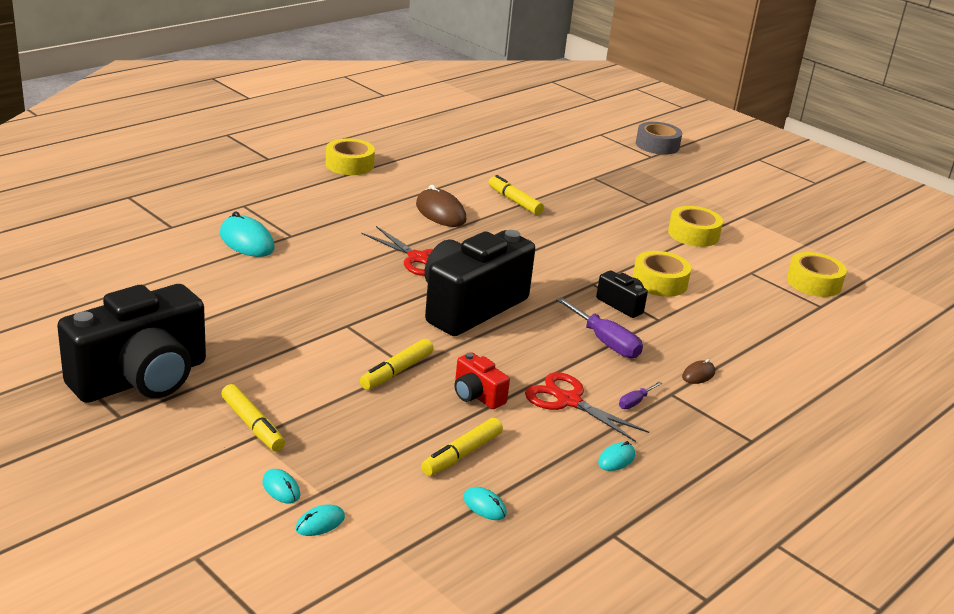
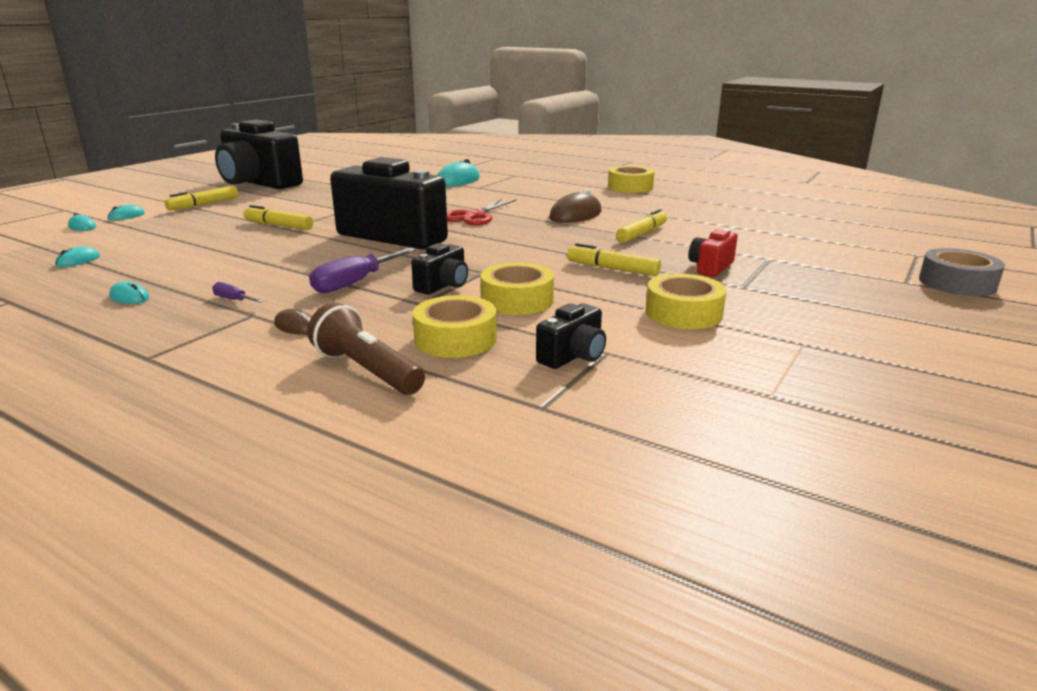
camera: 80 degrees right, 5 degrees down
yellow marker [421,418,503,476] -> yellow marker moved to [567,243,661,276]
red camera [455,352,510,409] -> red camera moved to [689,229,738,277]
red scissors [525,372,649,442] -> none
yellow tape [787,252,847,297] -> yellow tape moved to [413,295,497,358]
none -> brown flashlight [307,302,425,395]
none -> black camera [536,303,606,369]

